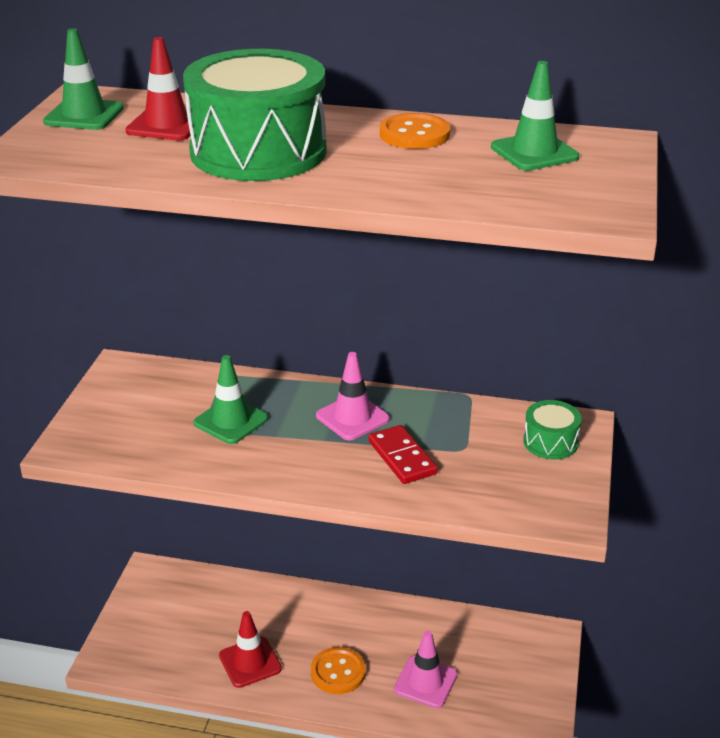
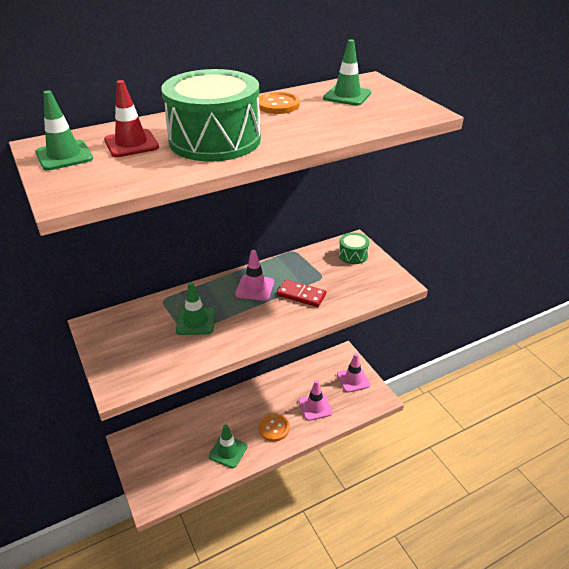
camera: 40 degrees left, 5 degrees up
red traffic cone [219,611,282,688] -> green traffic cone [209,424,247,468]
none -> pink traffic cone [337,353,370,393]

